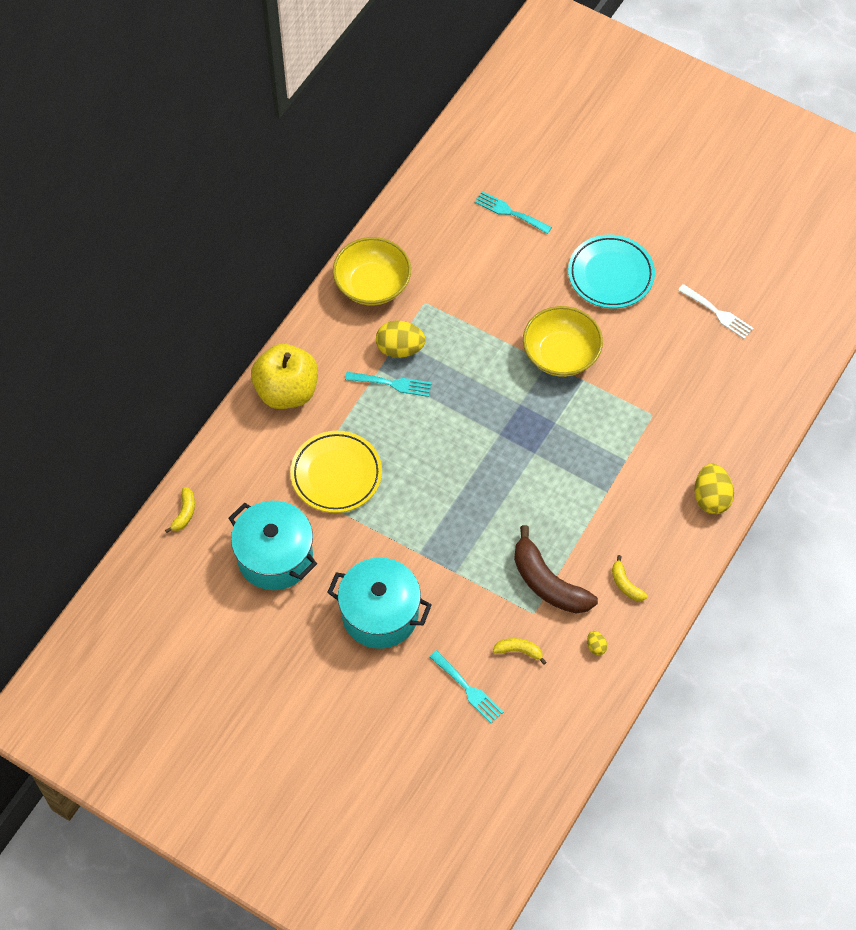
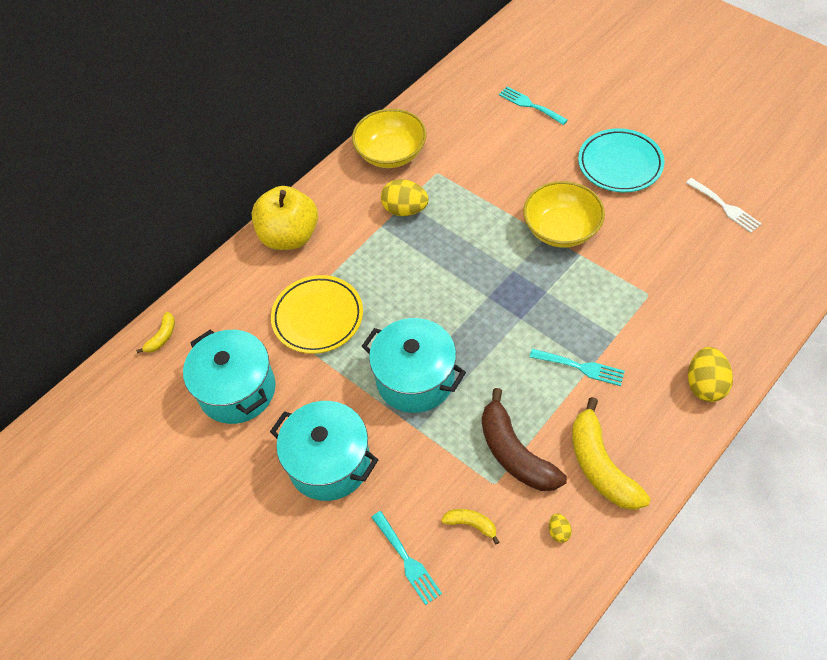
camera: 15 degrees right, 5 degrees down
turquoise fork [345,372,432,397] -> turquoise fork moved to [530,349,625,386]
yellow banana [612,555,648,601] -> yellow banana [572,397,651,510], size x2.08
none -> turquoise pot [362,318,466,413]

